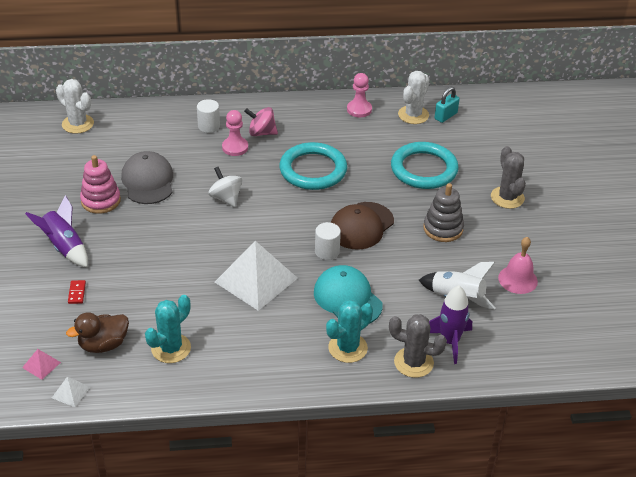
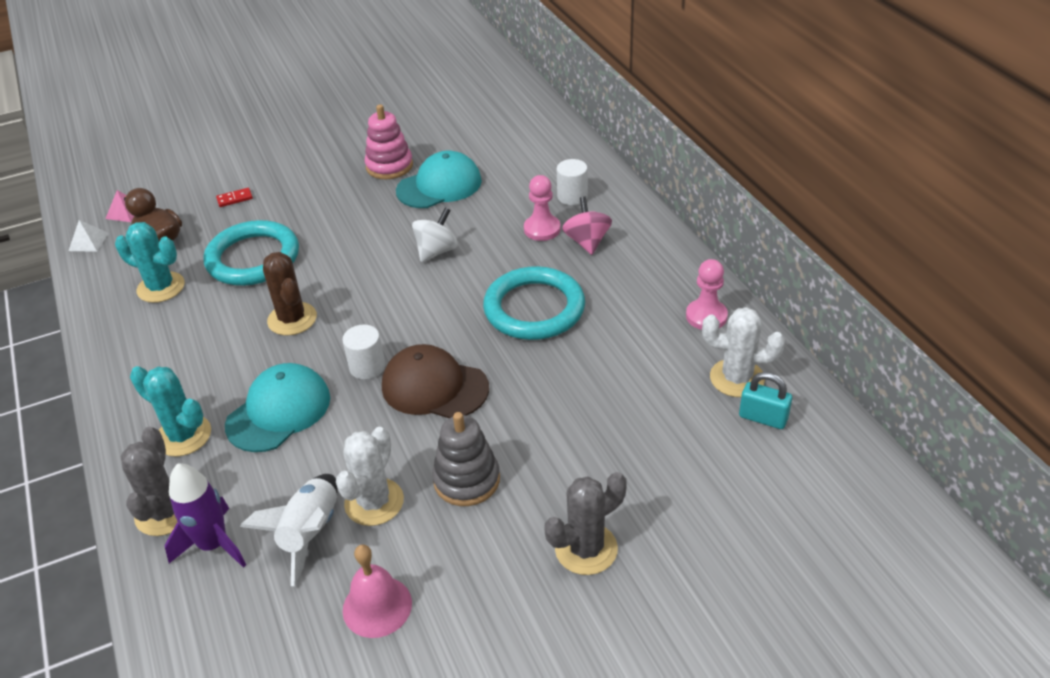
camera: 75 degrees right, 0 degrees up
purple rocket [25,195,88,267] -> none
white cactus [56,79,94,134] -> white cactus moved to [336,427,404,526]
grey cap [121,151,173,204] -> turquoise cap [396,151,482,208]
white pyramid [215,241,298,311] -> brown cactus [263,252,317,336]
turquoise ring [391,142,459,189] -> turquoise ring moved to [203,220,299,286]

